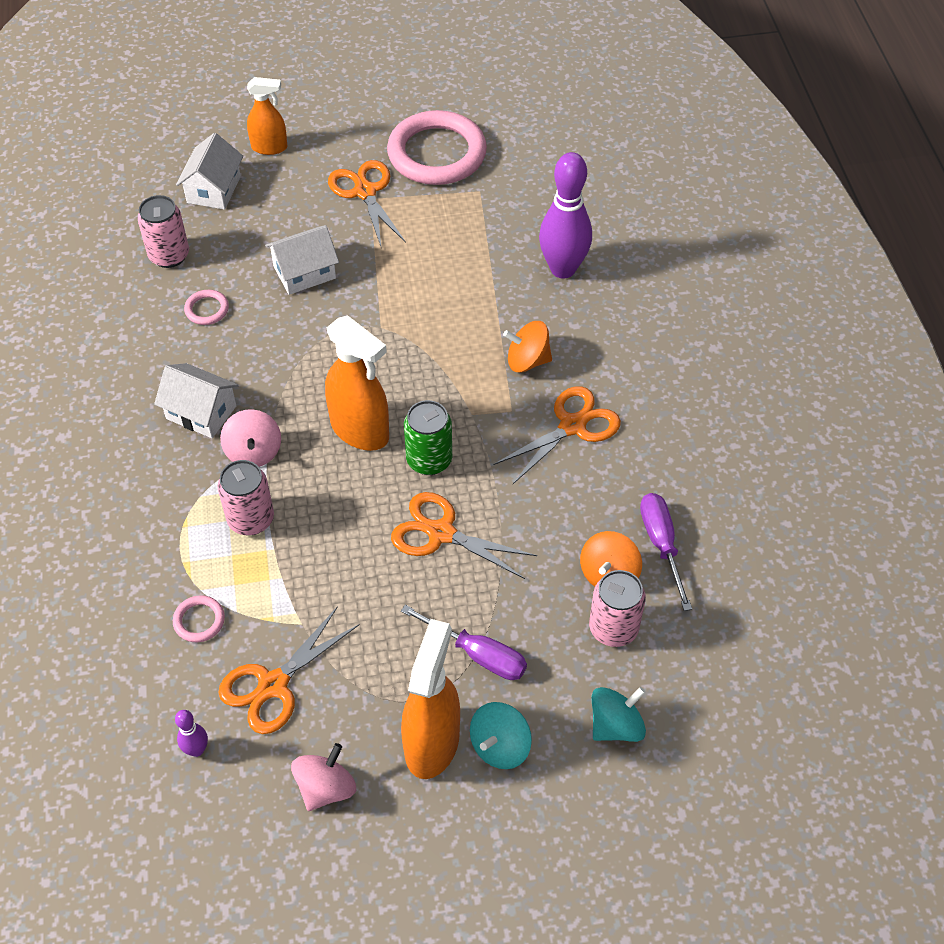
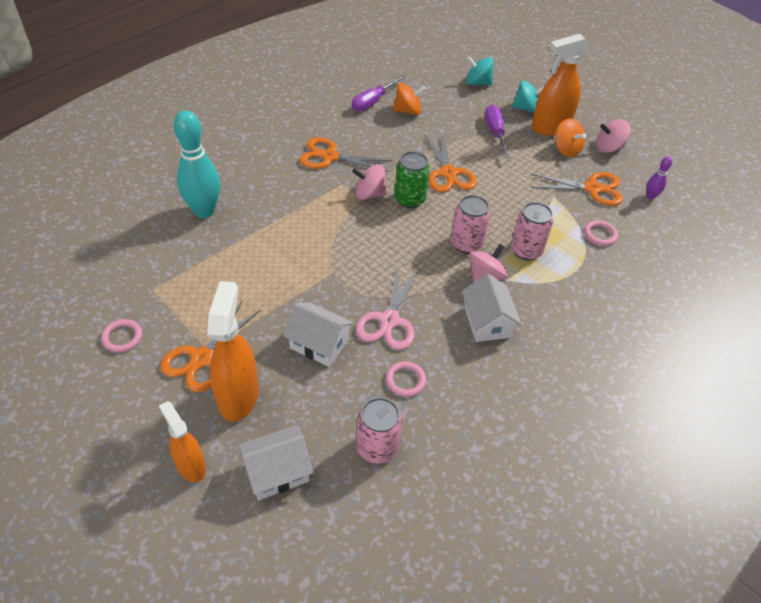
camera: 130 degrees left, 5 degrees down
orange spray bottle [325,315,389,451] -> orange spray bottle moved to [207,281,259,422]
pink ring [387,110,487,185] -> pink ring [101,319,142,353], size x0.41
orange spinning top [503,321,552,373] -> orange spinning top moved to [555,118,586,157]
purple bowling pin [539,152,592,278] -> turquoise bowling pin [174,110,221,218]
pink can [589,570,646,647] -> pink can moved to [451,195,490,254]
none -> pink spinning top [352,164,387,200]
none -> pink scissors [356,267,419,350]

